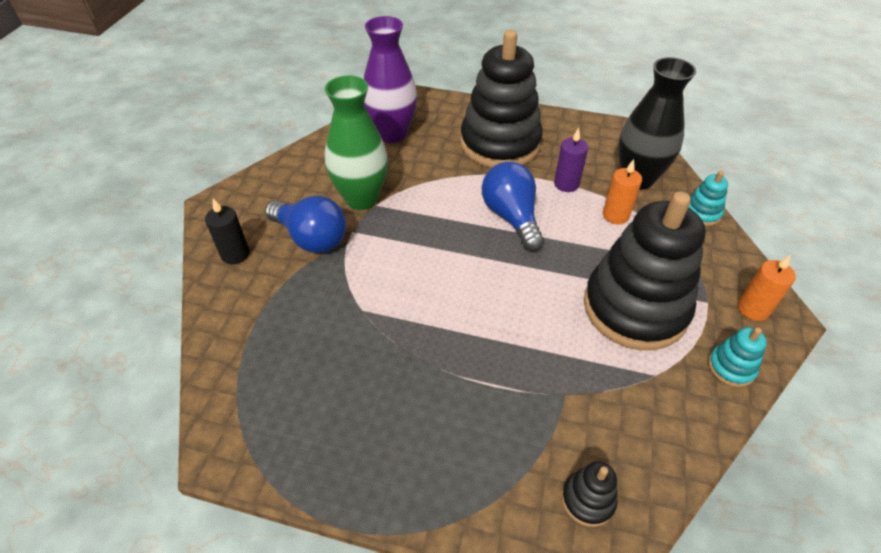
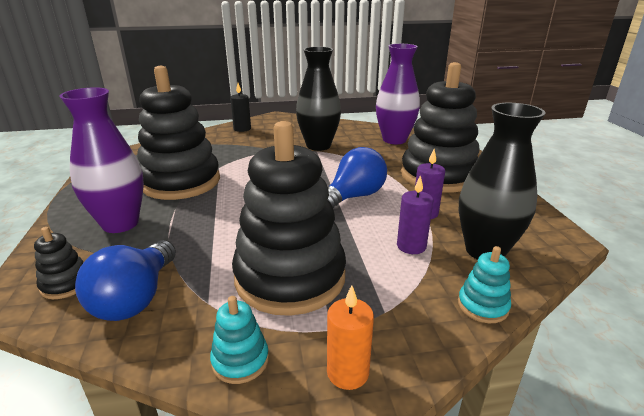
camera: 65 degrees right, 20 degrees down
blue light bulb [265,196,346,253] -> blue light bulb moved to [75,240,176,321]
green vase [325,76,388,210] -> black vase [296,47,341,151]
orange candle [603,159,642,224] -> purple candle [397,175,433,254]
none -> purple vase [60,87,144,233]
none -> black stacking toy [137,66,220,200]

